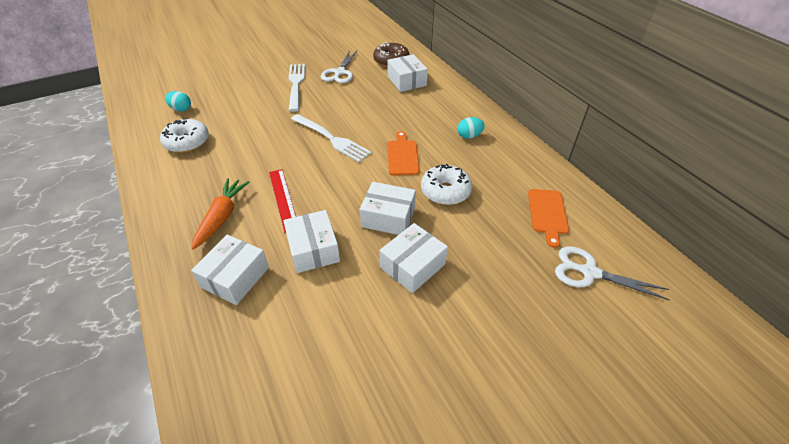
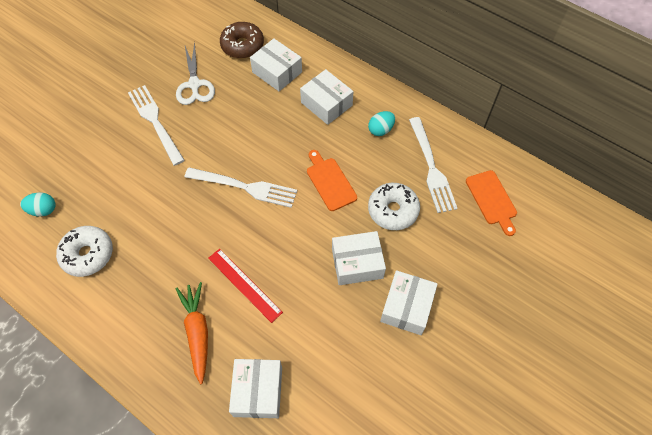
camera: 25 degrees left, 15 degrees up
white box [283,210,340,273] -> white box moved to [300,69,354,125]
white scissors [555,246,670,301] -> none
none -> white fork [409,117,458,213]

